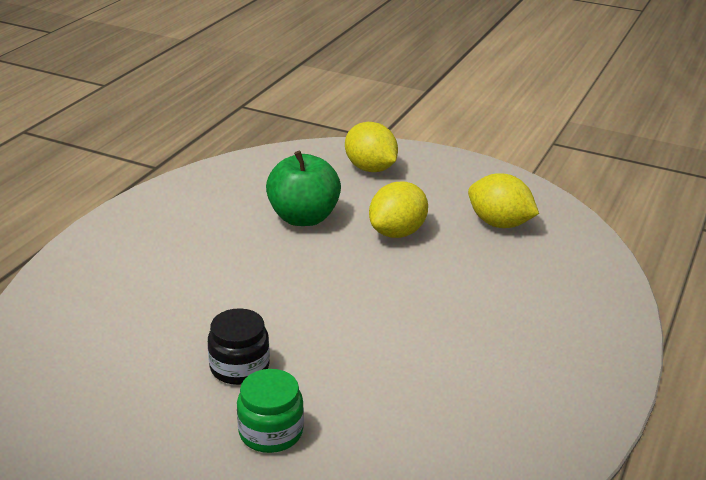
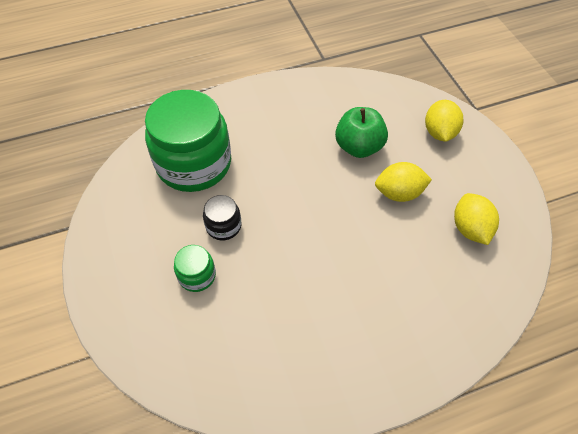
camera: 45 degrees right, 25 degrees up
none -> green jar [145,90,231,192]

